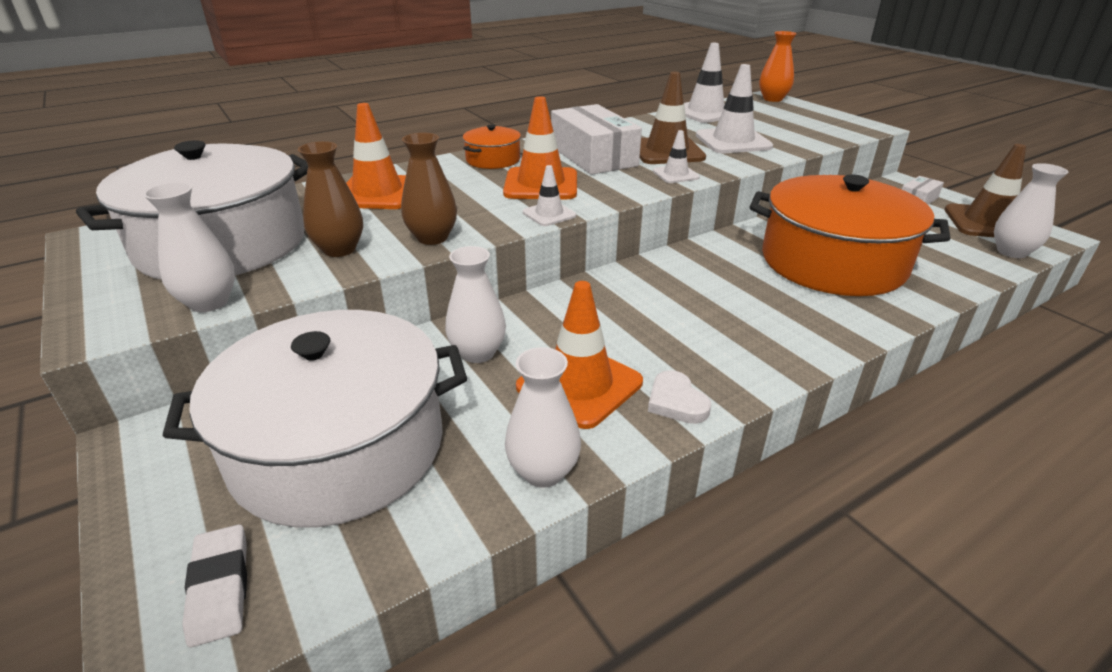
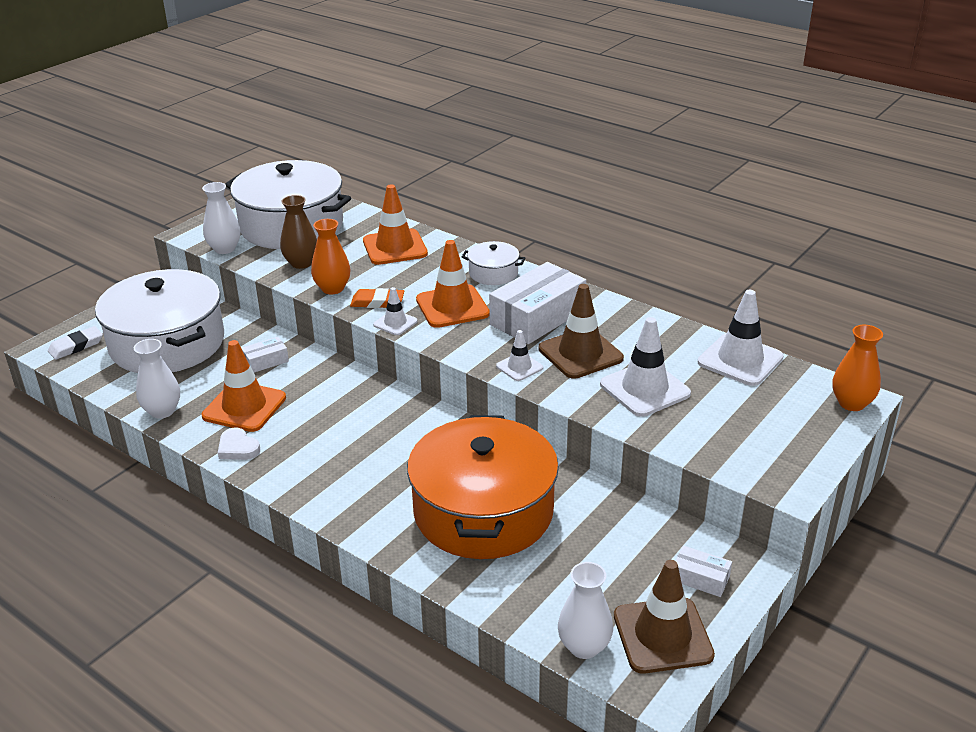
camera: 70 degrees right, 0 degrees up
brown vase [401,133,457,245] -> orange vase [311,219,351,294]
white vase [445,246,506,363] -> white box [241,337,289,373]
orange pot [463,124,521,169] -> white pot [462,241,525,285]
white heart [648,370,711,424] -> white heart turned 90 degrees counterclockwise [218,427,260,460]
none -> orange eraser [350,288,404,308]

